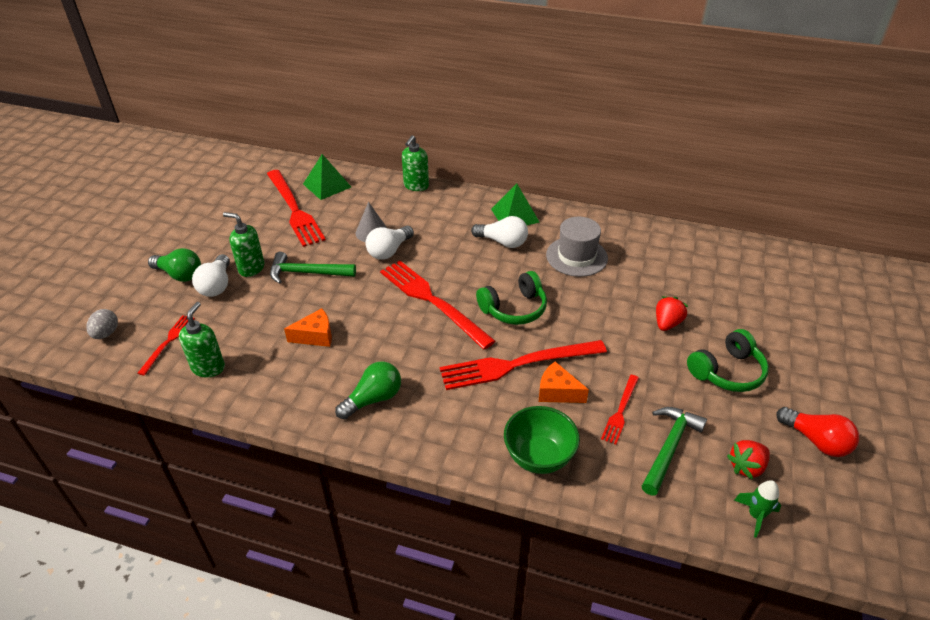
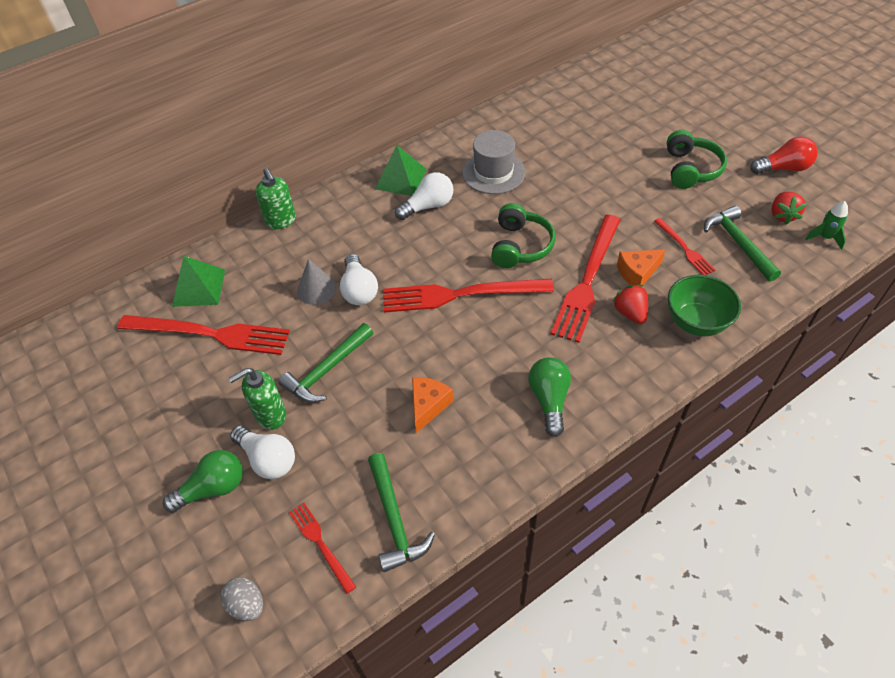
camera: 50 degrees left, 10 degrees up
green soap dispenser [179,302,225,377] -> green hammer [368,453,435,572]
red strawberry [656,296,688,331] -> red strawberry moved to [612,285,648,324]

